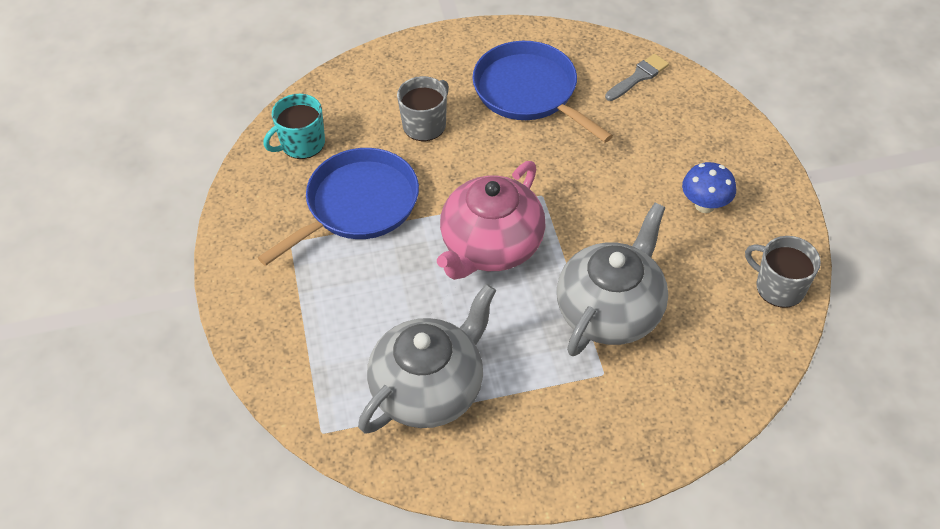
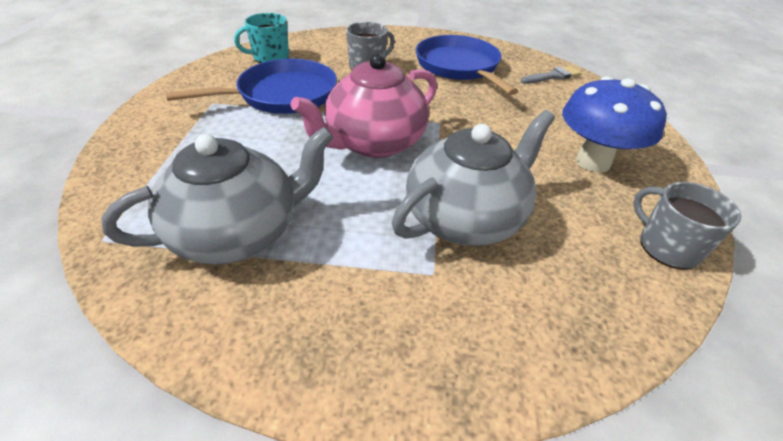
camera: 15 degrees right, 10 degrees down
blue mushroom [682,162,736,213] -> blue mushroom [562,76,667,173], size x1.68

